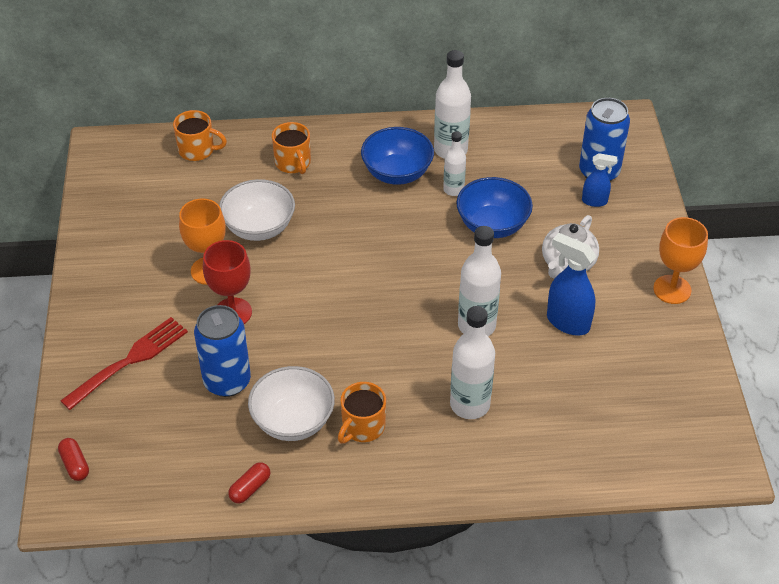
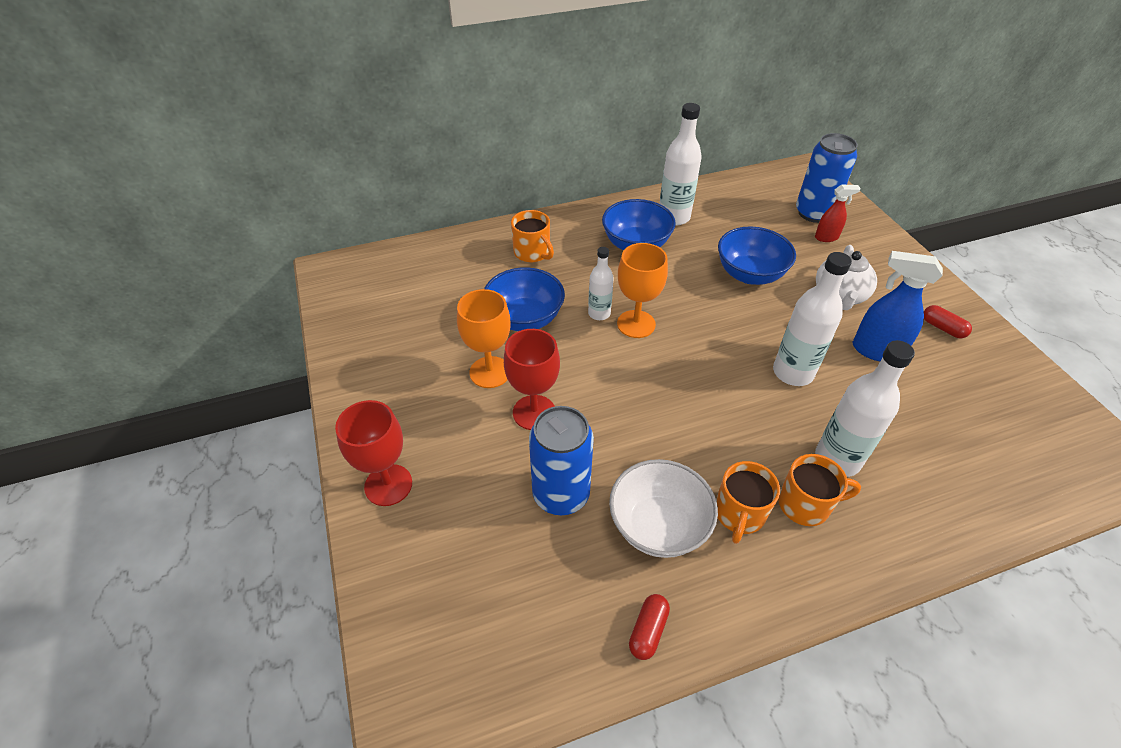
camera: 15 degrees left, 0 degrees up
red capsule [58,438,89,481] -> red capsule moved to [924,305,972,338]
red fork [60,317,188,410] -> none
orange mug [173,110,227,161] -> orange mug moved to [778,454,861,526]
white bowl [219,179,295,241] -> blue bowl [484,267,565,331]
white bottle [443,131,466,196] -> white bottle moved to [588,247,614,320]
blue spray bottle [582,153,617,207] -> red spray bottle [815,185,861,242]
orange goblet [653,217,708,304] -> orange goblet moved to [617,243,668,338]
none -> red goblet [335,400,412,506]

